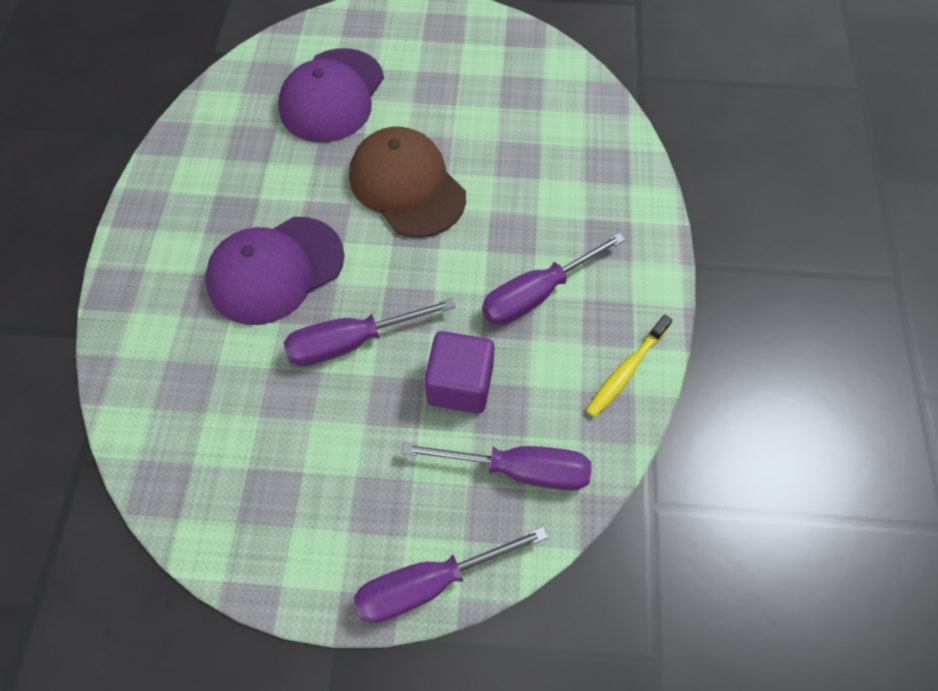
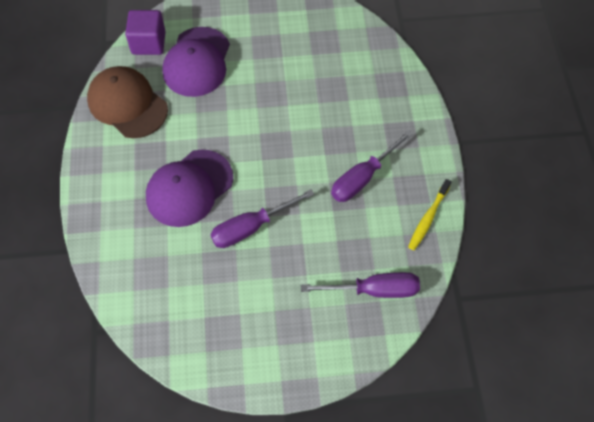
camera: 10 degrees left, 0 degrees up
brown cap [349,127,466,238] -> brown cap moved to [87,66,168,138]
purple screwdriver [354,526,548,623] -> none
purple cube [424,331,495,414] -> purple cube moved to [125,10,166,55]

